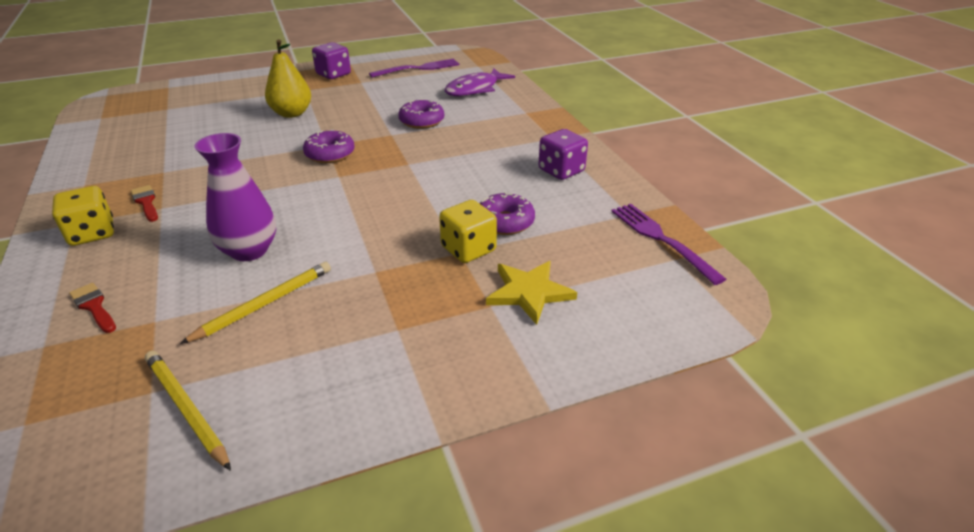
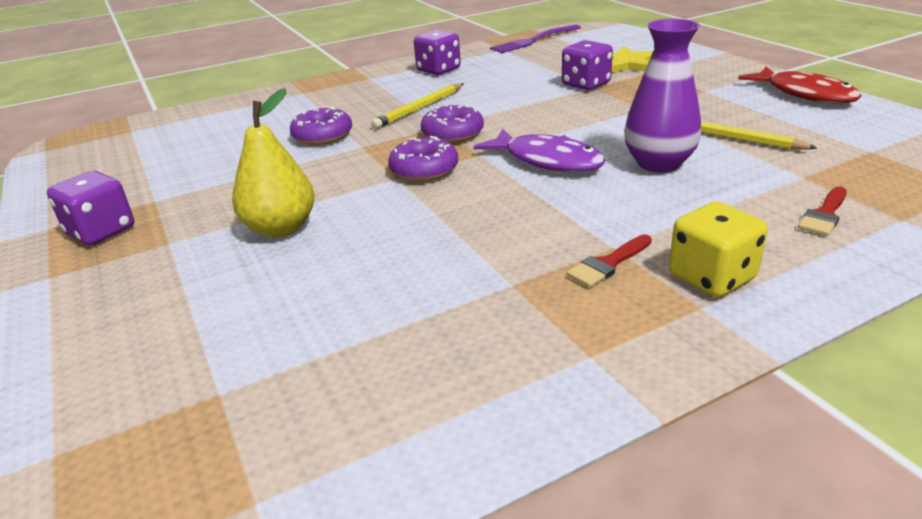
camera: 95 degrees left, 5 degrees down
yellow pencil [145,351,231,471] -> yellow pencil moved to [371,83,464,129]
purple fork [369,59,460,77] -> none
yellow dice [439,200,497,263] -> purple dice [562,40,613,90]
purple fish [445,68,515,96] -> purple fish moved to [474,129,606,172]
purple donut [479,192,535,235] -> purple donut moved to [421,104,484,143]
none -> red fish [738,66,861,103]

